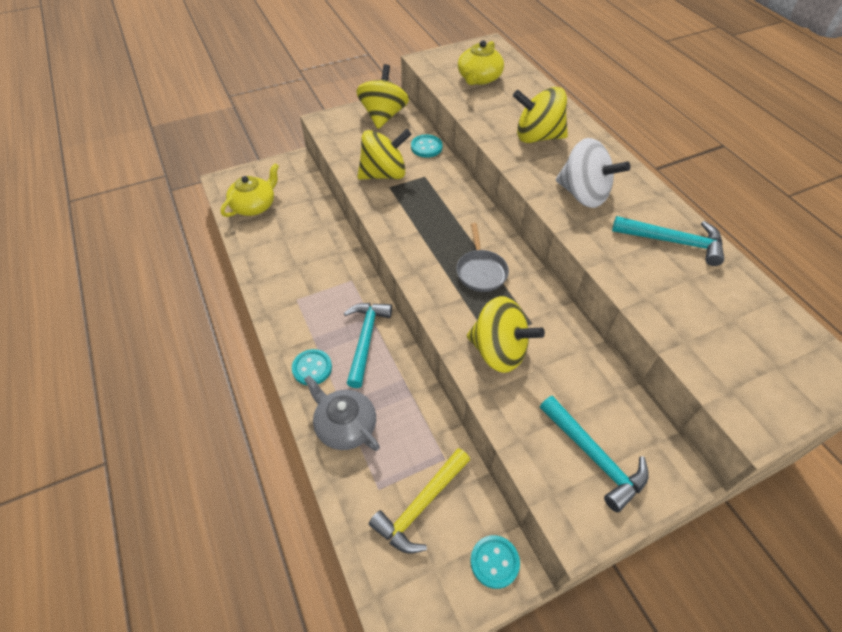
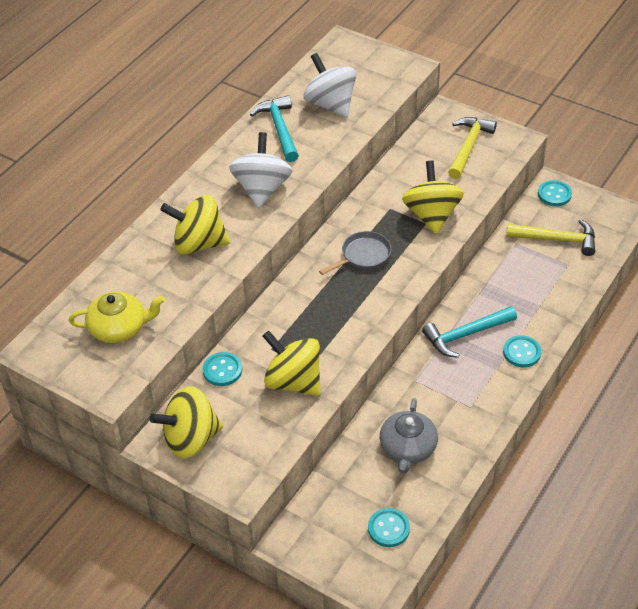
camera: 120 degrees left, 5 degrees down
yellow teapot [221,163,279,217] -> turquoise button [368,508,410,547]
grey teapot [304,375,380,451] -> grey teapot moved to [380,398,438,473]
yellow spinning top [513,87,568,143] -> yellow spinning top turned 120 degrees clockwise [160,195,230,255]
turquoise hammer [540,396,649,512] -> yellow hammer [448,117,497,179]
none -> white spinning top [303,53,357,118]

